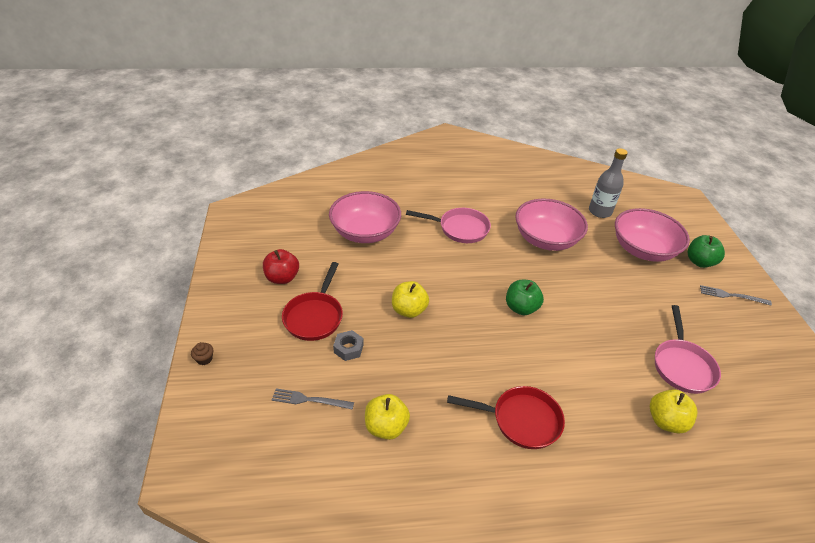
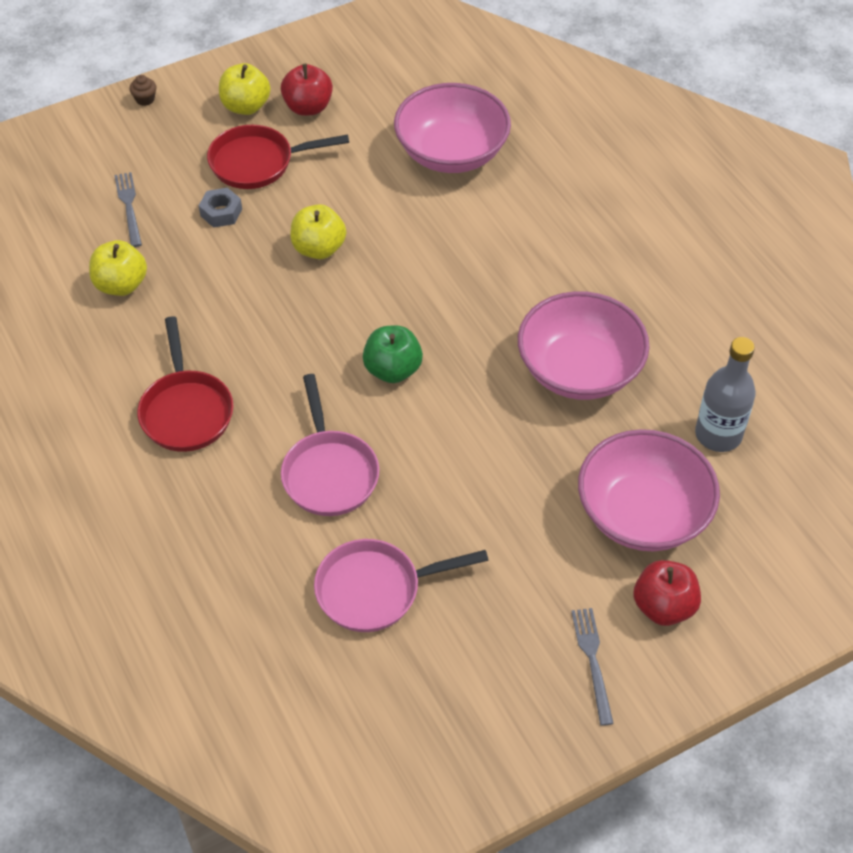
camera: 70 degrees right, 10 degrees up
pink pan [406,208,491,243] -> pink pan moved to [281,374,379,516]
yellow apple [650,389,697,434] -> yellow apple moved to [219,63,271,115]
green apple [688,235,725,268] -> red apple [633,560,701,626]

